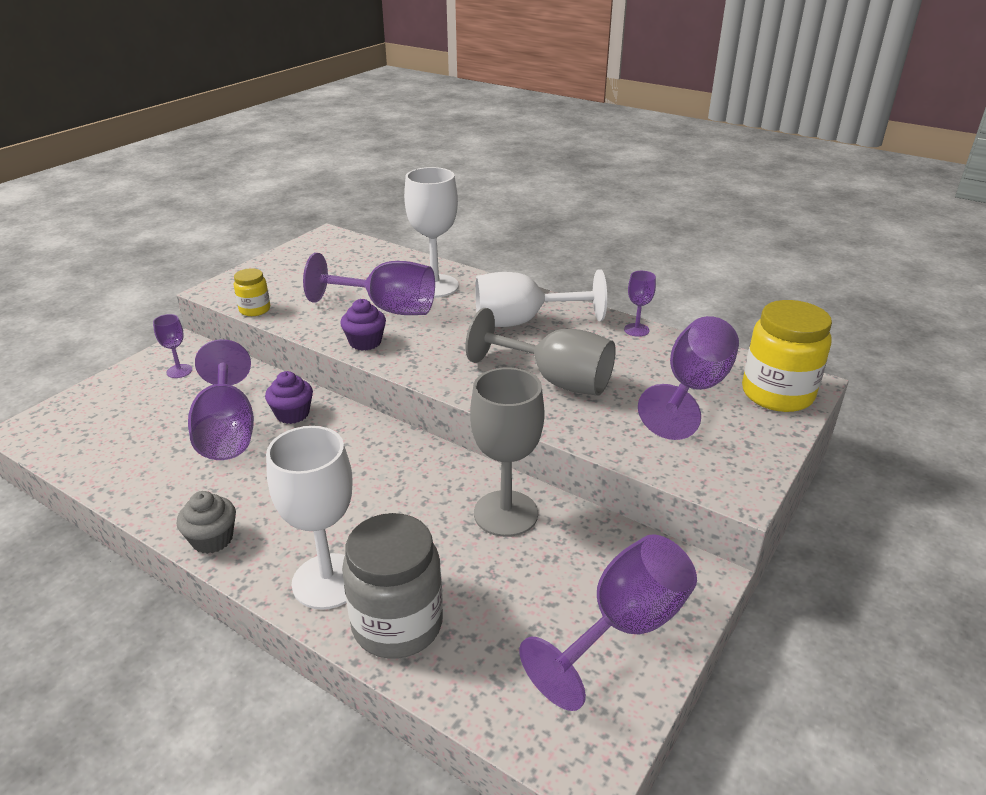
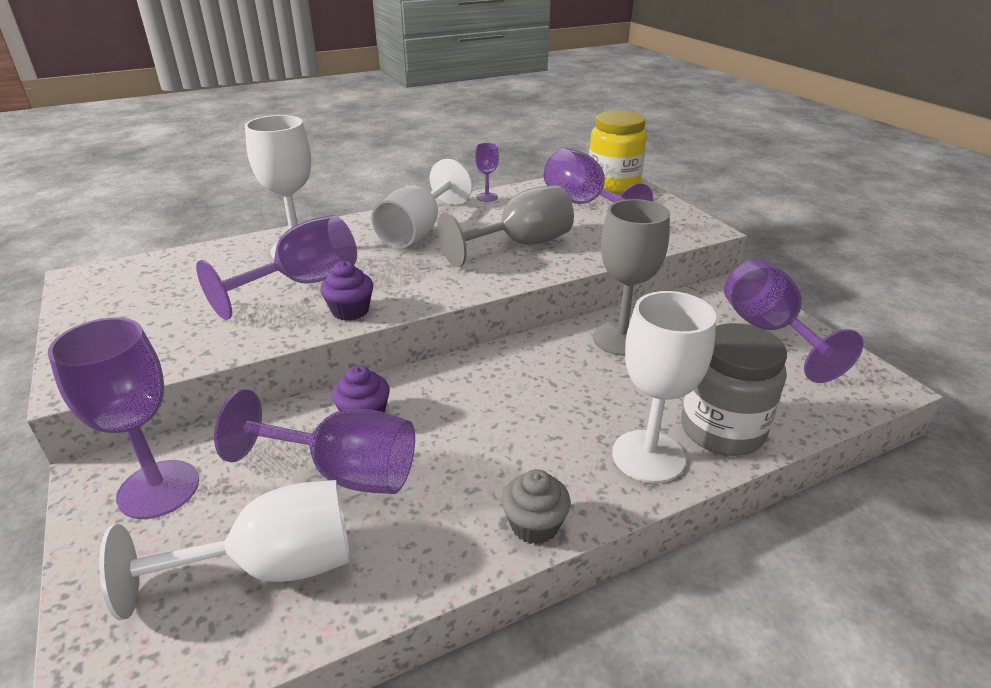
camera: 60 degrees left, 0 degrees up
purple goblet [153,314,192,378] -> purple goblet [48,317,199,519], size x2.08
yellow jar [234,268,270,316] -> none
none -> white goblet [99,480,350,620]

